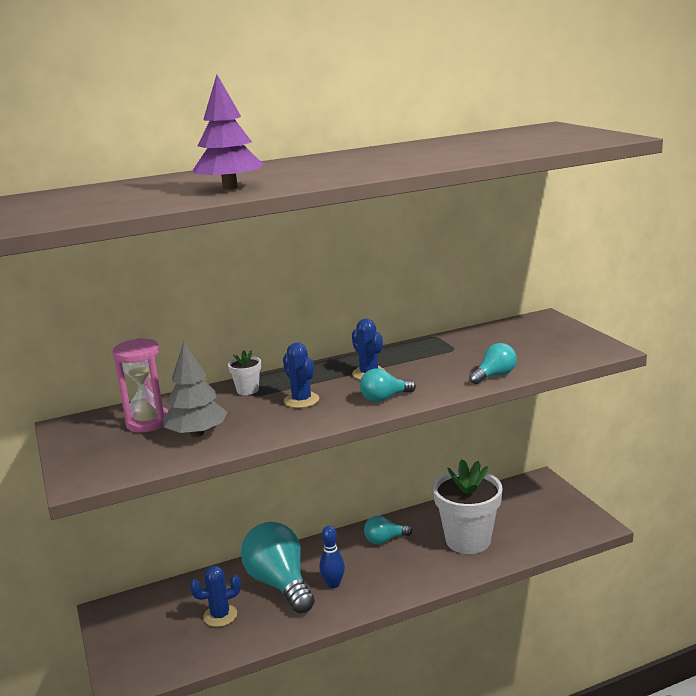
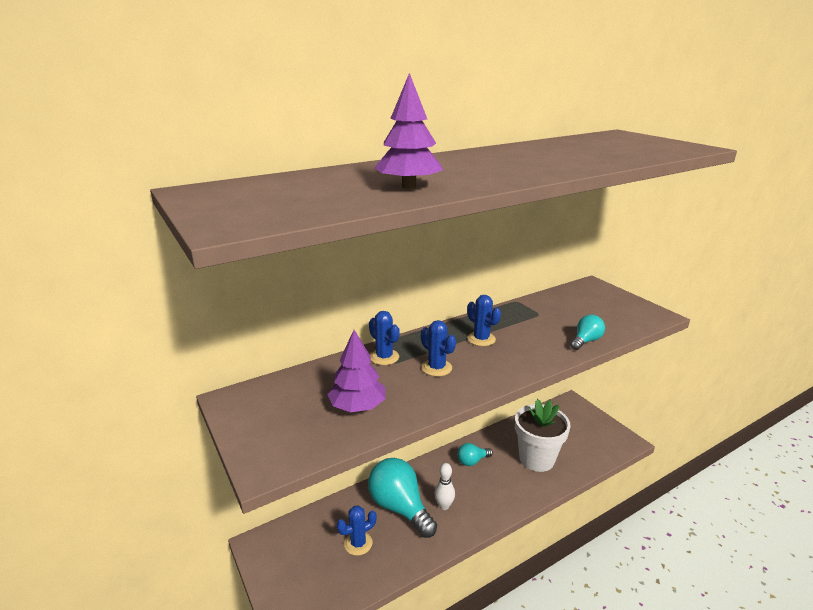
camera: 10 degrees left, 5 degrees up
pink hourglass [112,338,168,432] -> none
grey tree [163,342,228,437] -> purple tree [327,330,385,412]
white flower pot [228,350,261,395] -> blue cactus [369,311,400,365]
blue bowling pin [319,526,345,588] -> white bowling pin [434,463,455,510]
turquoise light bulb [360,369,416,402] -> none

